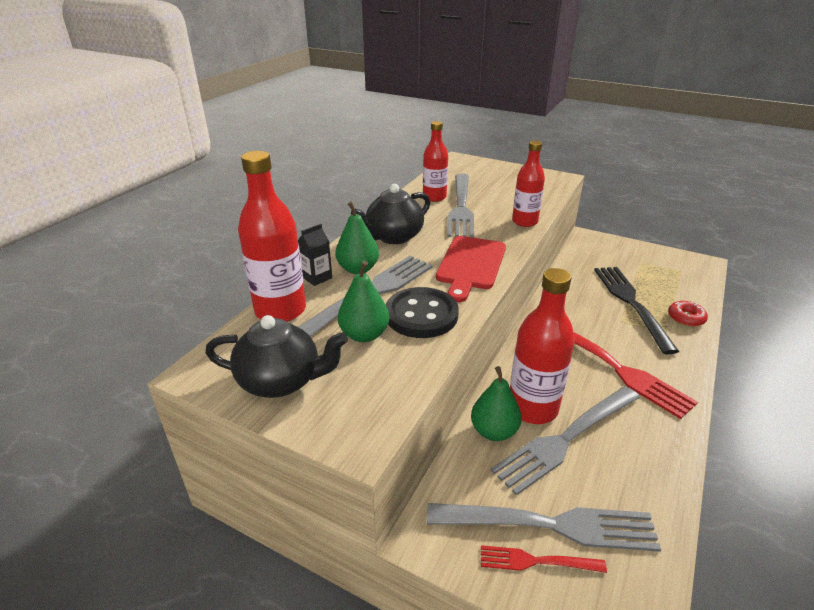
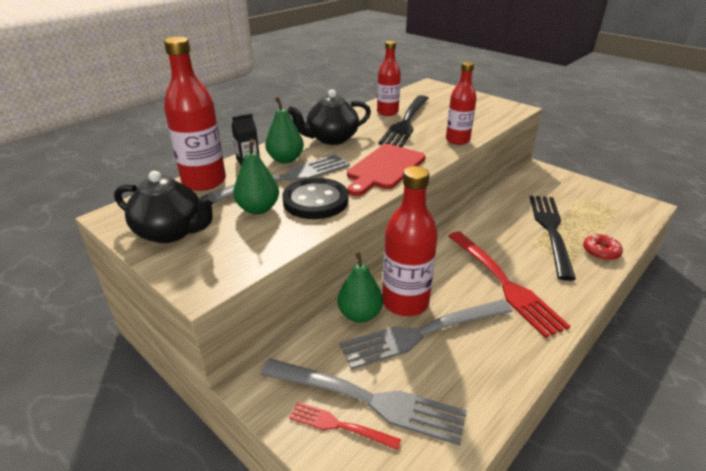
camera: 15 degrees right, 0 degrees up
grey fork [447,174,474,238] -> black fork [379,95,429,147]

